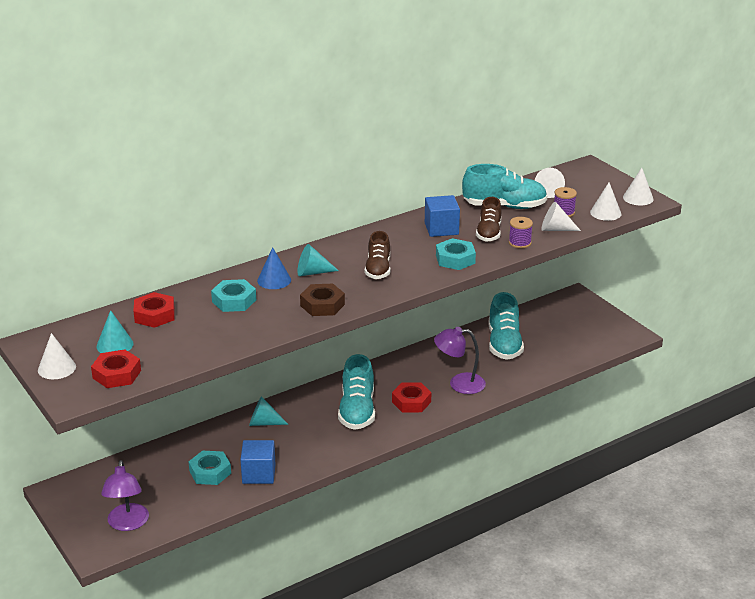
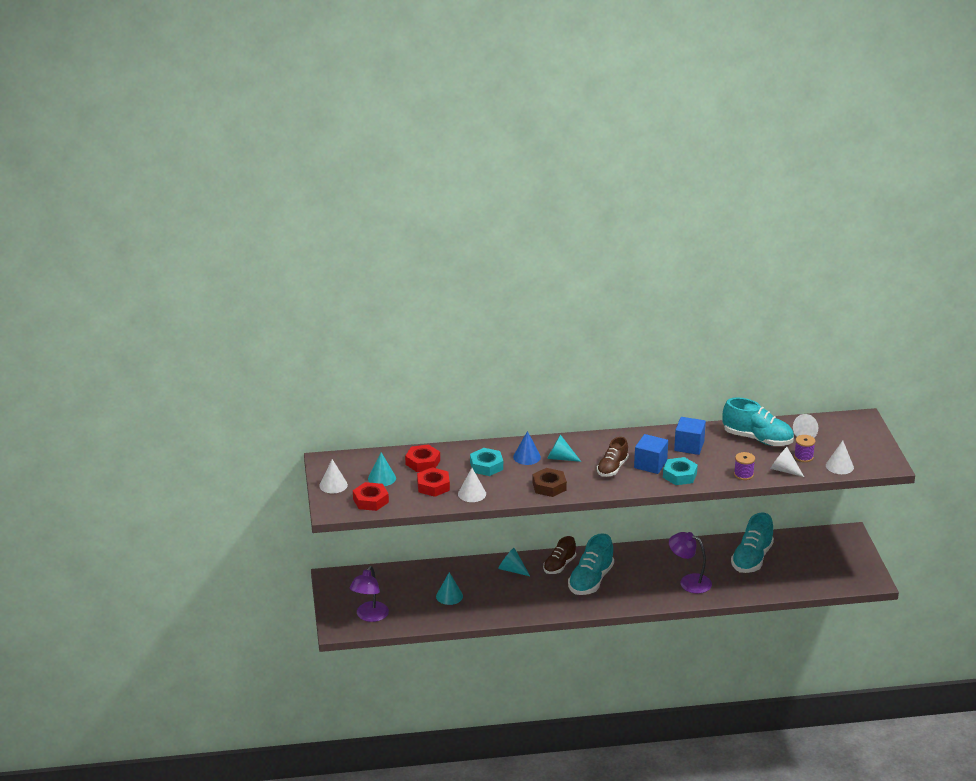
camera: 25 degrees right, 0 degrees up
turquoise nut [189,451,231,485] -> turquoise cone [436,572,463,605]
blue cube [241,440,276,484] -> blue cube moved to [634,434,668,474]
red nut [392,382,431,412] -> red nut moved to [417,467,450,497]
brown shoe [476,197,502,242] -> brown shoe moved to [543,536,576,574]
white cone [623,168,654,205] -> white cone moved to [458,468,486,502]

